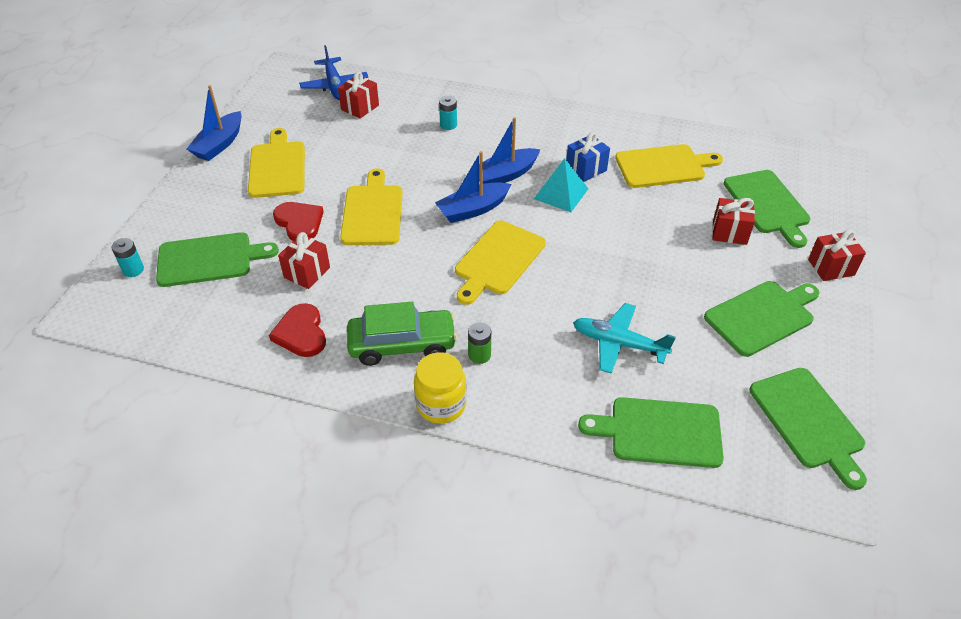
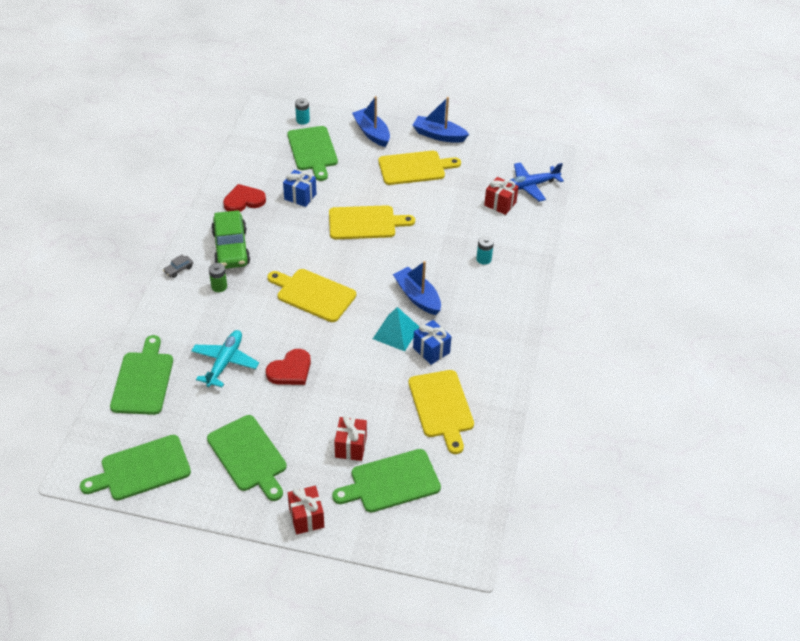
camera: 85 degrees right, 0 degrees up
red heart [273,202,324,241] -> red heart moved to [266,349,311,385]
red gift [278,232,330,289] -> blue gift [283,170,317,207]
yellow jar [414,352,467,424] -> grey car [163,255,193,278]
blue boat [435,151,511,223] -> blue boat moved to [352,96,390,147]

